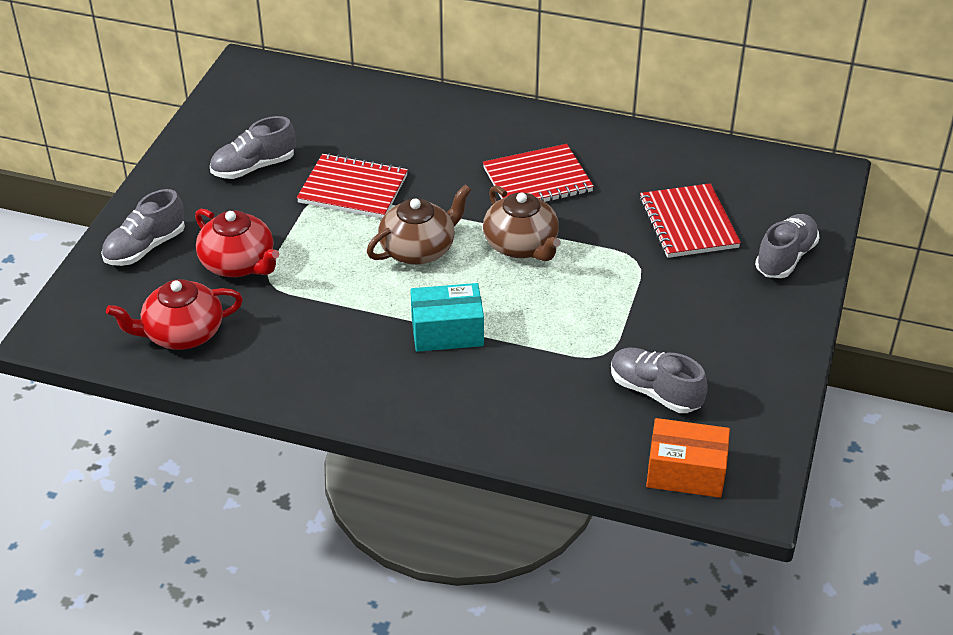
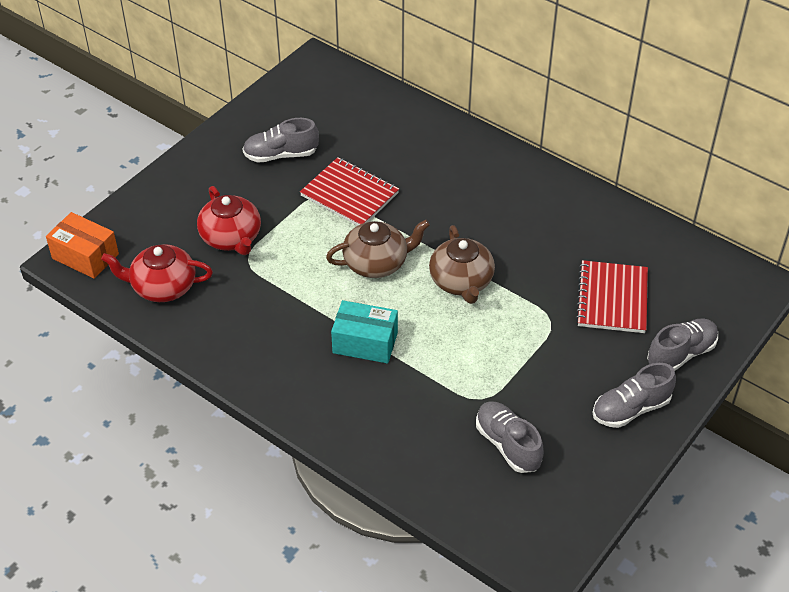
camera: 20 degrees right, 5 degrees up
grey shoe [101,189,185,266] -> grey shoe moved to [593,363,676,428]
red notebook [483,144,594,202] -> none
orange box [646,418,730,498] -> orange box moved to [46,212,119,279]

